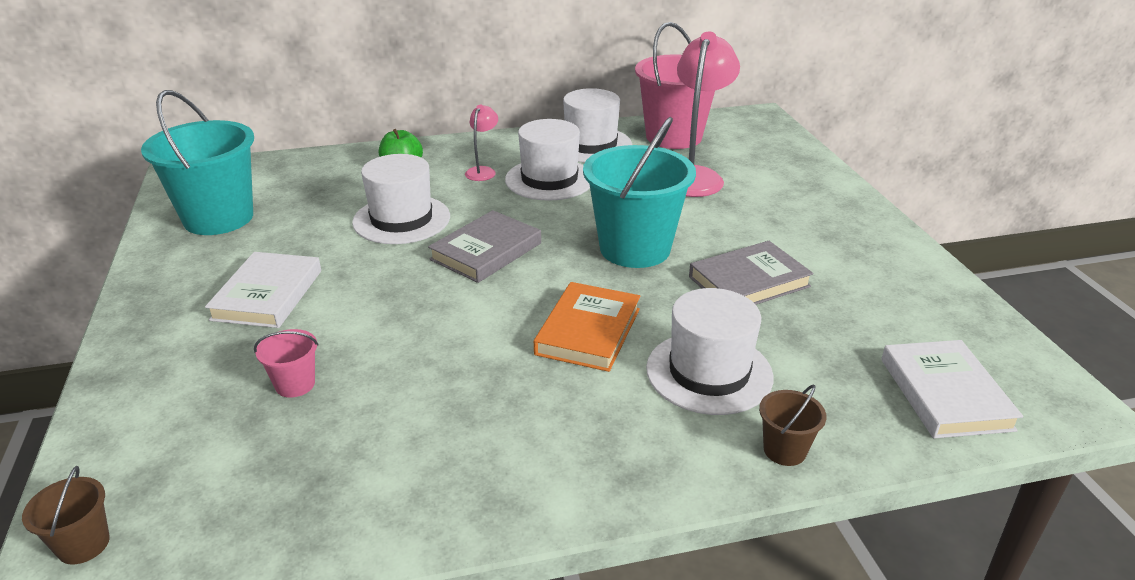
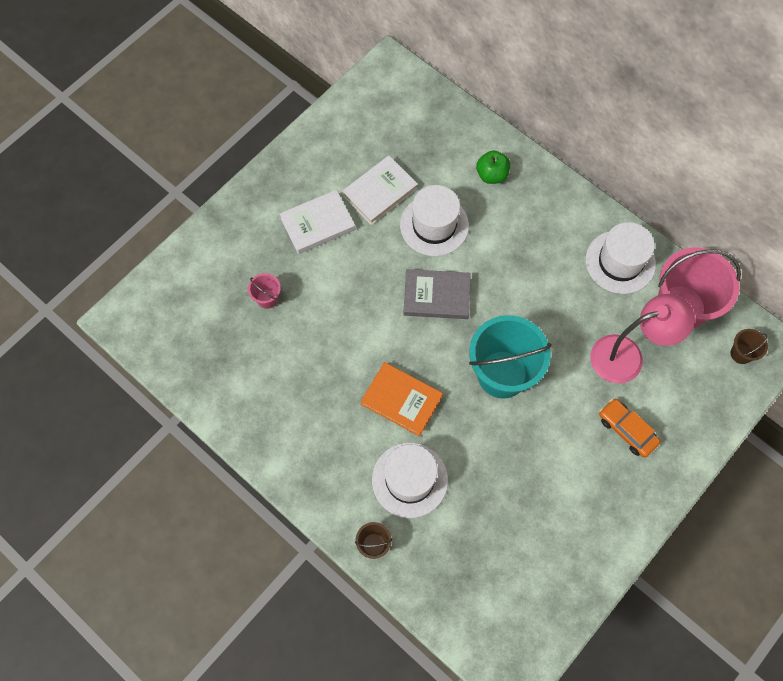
camera: 55 degrees right, 35 degrees up
brown bucket [22,466,110,565] -> brown bucket moved to [730,329,768,364]
turquoise bucket [141,90,254,235] -> none
pink lamp [465,105,498,181] -> none
white hat [505,119,590,201] -> none
orange book [534,282,640,372] -> orange book turned 45 degrees clockwise [361,362,443,437]
grey book [689,241,813,305] -> none
white book [881,340,1023,438] -> white book moved to [342,156,418,225]
none -> orange car [599,398,660,458]

